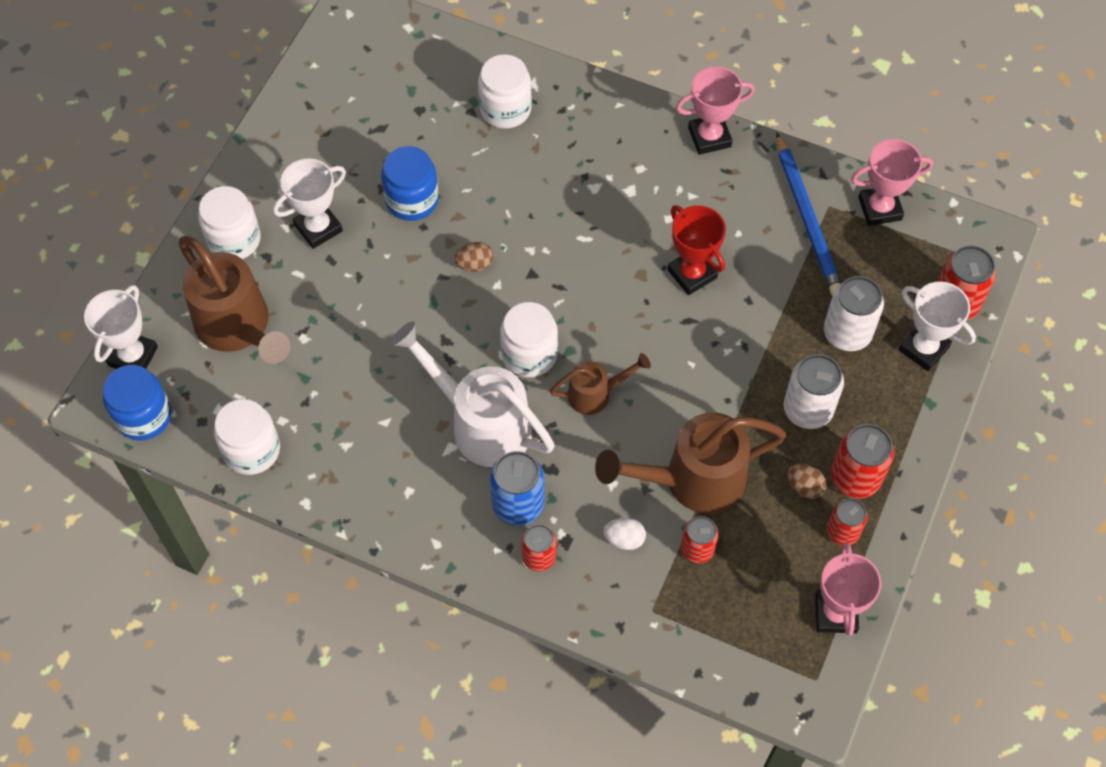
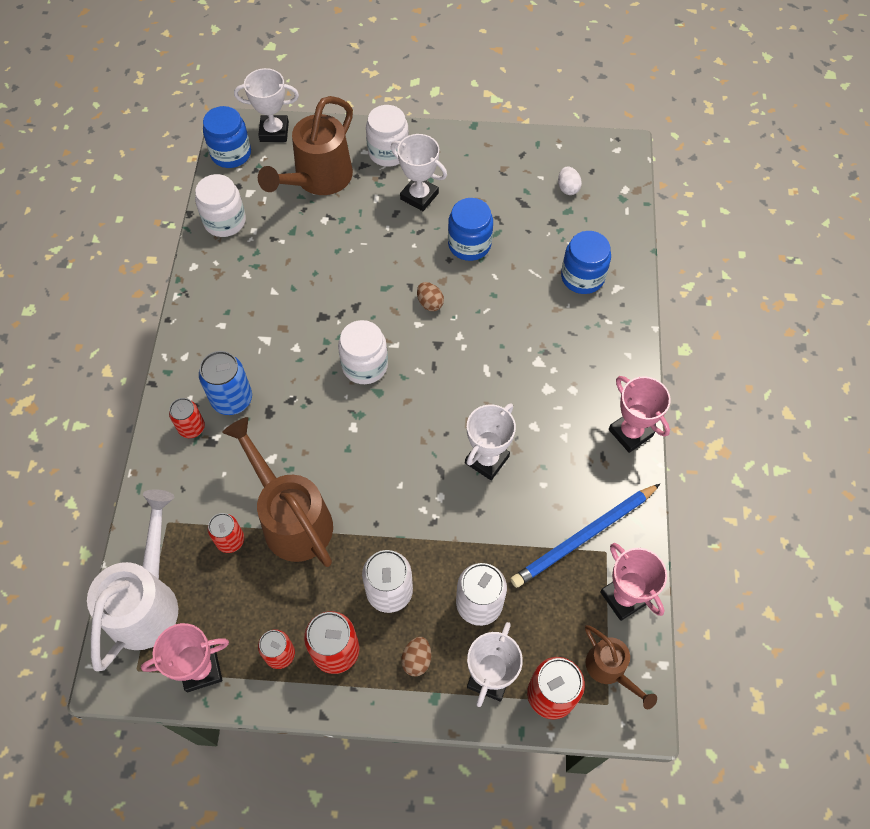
camera: 70 degrees right, 0 degrees up
white watering can [390,321,555,467] -> white watering can moved to [87,489,178,671]
white jar [478,54,532,129] -> blue jar [561,231,611,294]
brown watering can [550,353,651,415] -> brown watering can moved to [585,625,657,709]
white egg [603,518,646,550] -> white egg moved to [558,166,582,195]
red trophy [667,205,726,295] -> white trophy [465,403,516,480]
brown egg [787,464,827,499] -> brown egg moved to [401,637,431,677]

